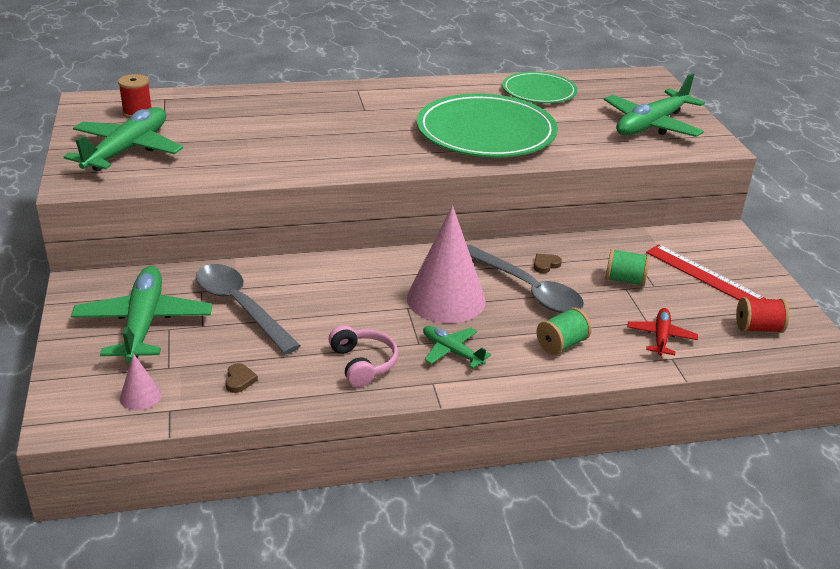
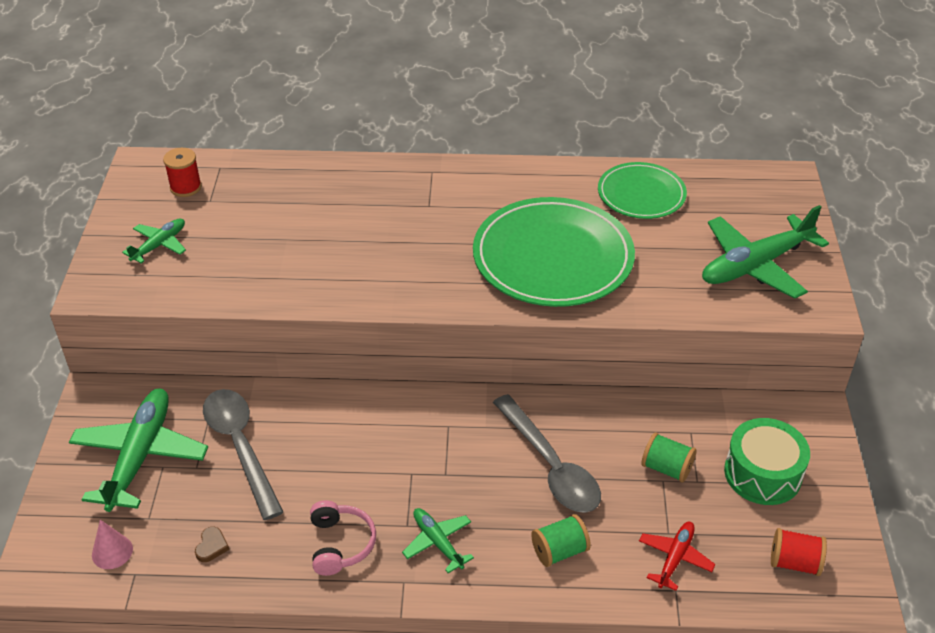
camera: 15 degrees right, 10 degrees up
green plane [64,107,183,171] -> green plane [122,218,186,263], size x0.52
pink cone [407,206,486,323] -> none
brown heart [534,254,562,273] -> none
red ruler [646,244,766,300] -> green drum [724,418,810,505]

